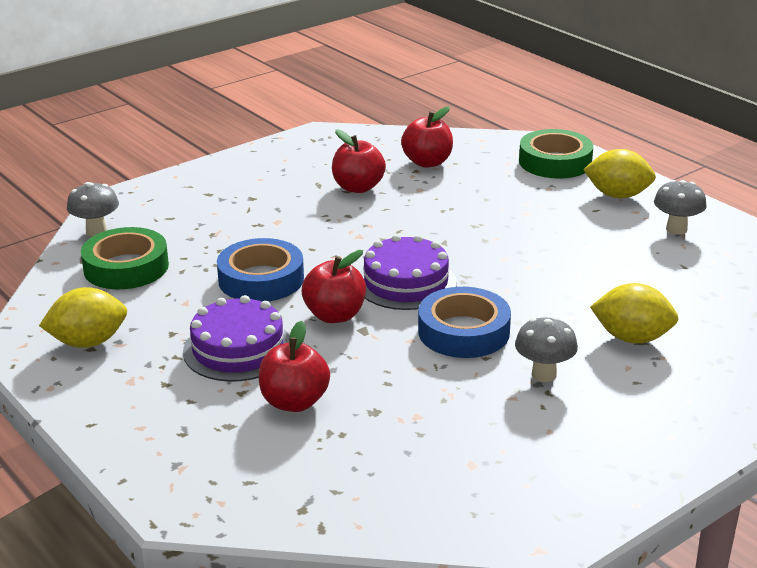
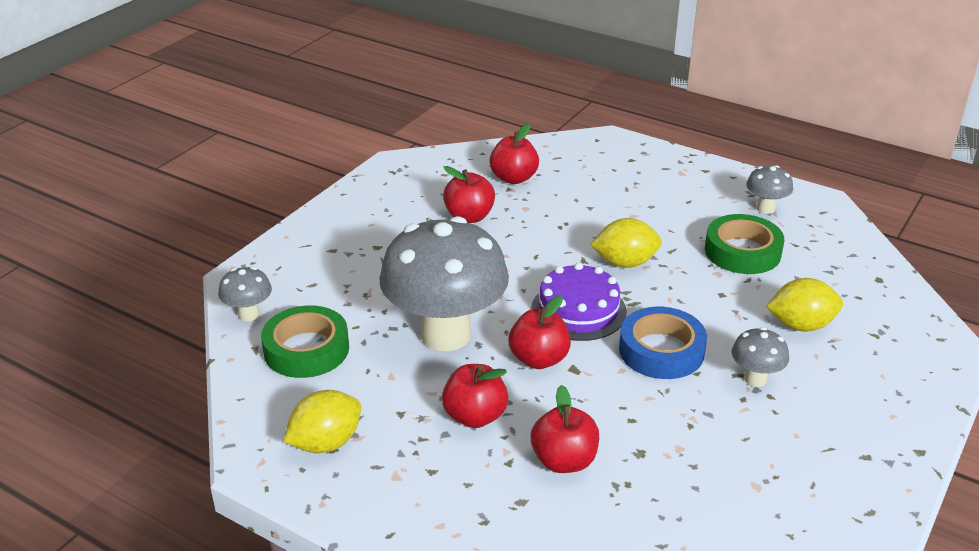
camera: 20 degrees left, 5 degrees up
purple cake [183,295,290,382] -> red apple [442,364,508,428]
blue tape [217,238,304,302] -> grey mushroom [379,216,509,351]
green tape [519,129,593,179] -> green tape moved to [705,214,784,274]
yellow lemon [583,149,656,198] -> yellow lemon moved to [590,218,662,268]

